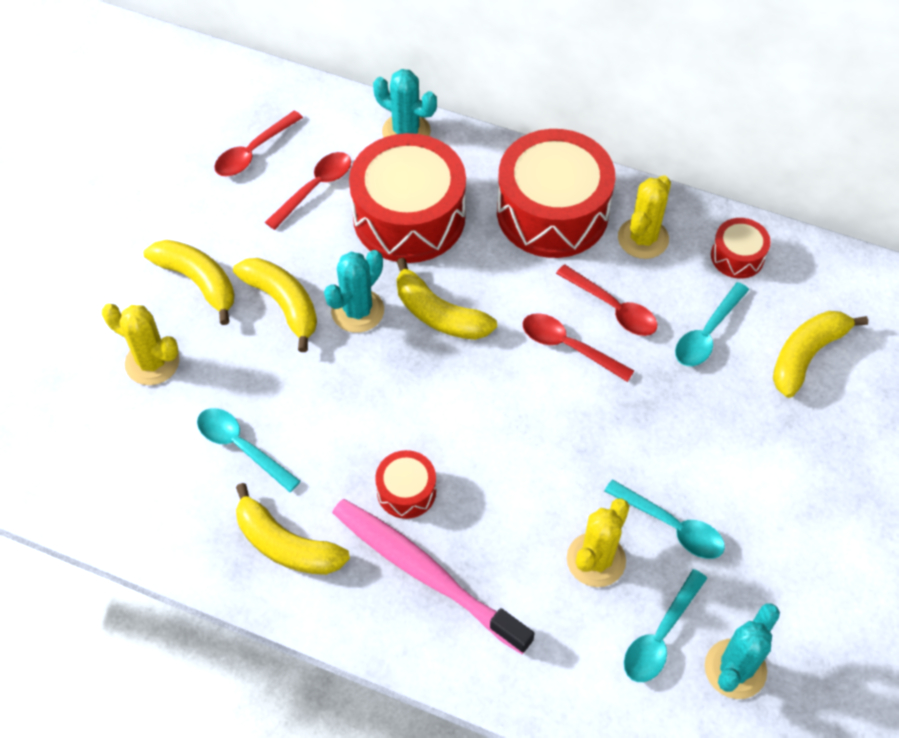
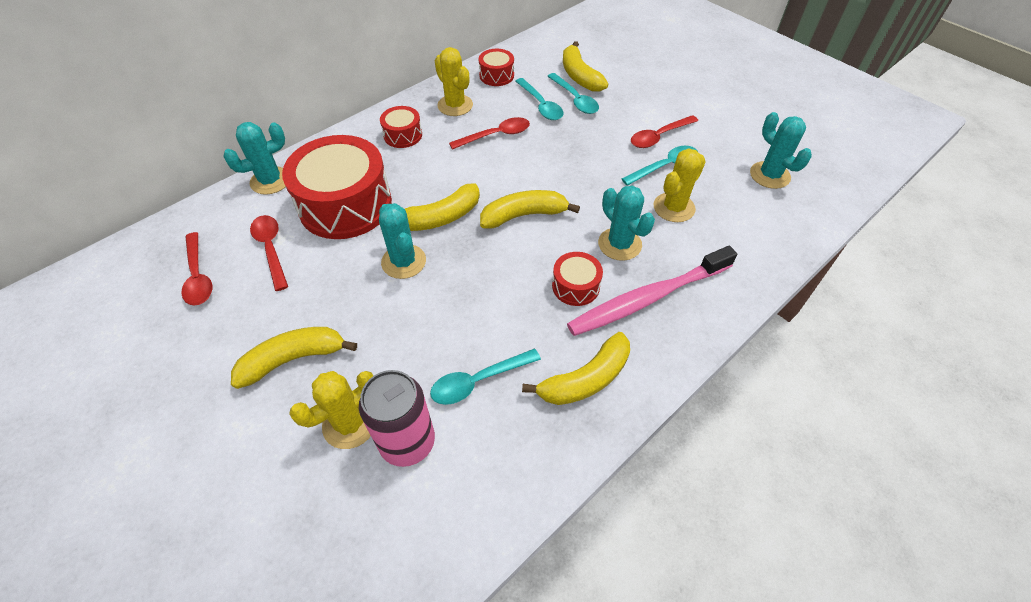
camera: 65 degrees left, 5 degrees down
yellow banana [233,258,317,352] -> yellow banana moved to [480,190,580,229]
red drum [497,129,615,258] -> red drum [380,106,422,148], size x0.47
red spoon [523,313,634,382] -> red spoon moved to [631,115,698,148]
yellow cactus [567,498,629,587] -> yellow cactus turned 75 degrees clockwise [654,149,706,222]
turquoise spoon [624,569,707,682] -> turquoise spoon moved to [547,73,599,114]
none -> pink can [359,370,435,467]
none -> turquoise cactus [598,185,655,261]

